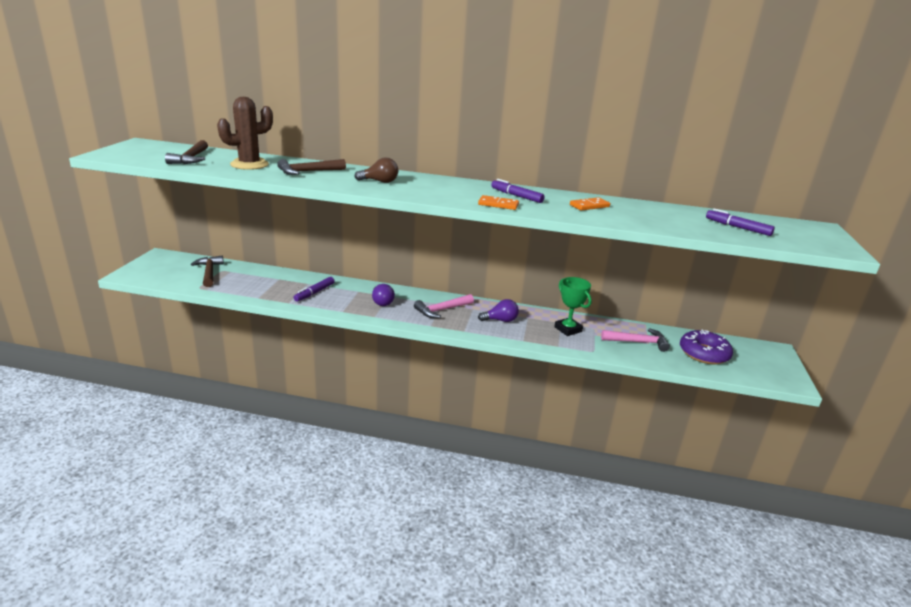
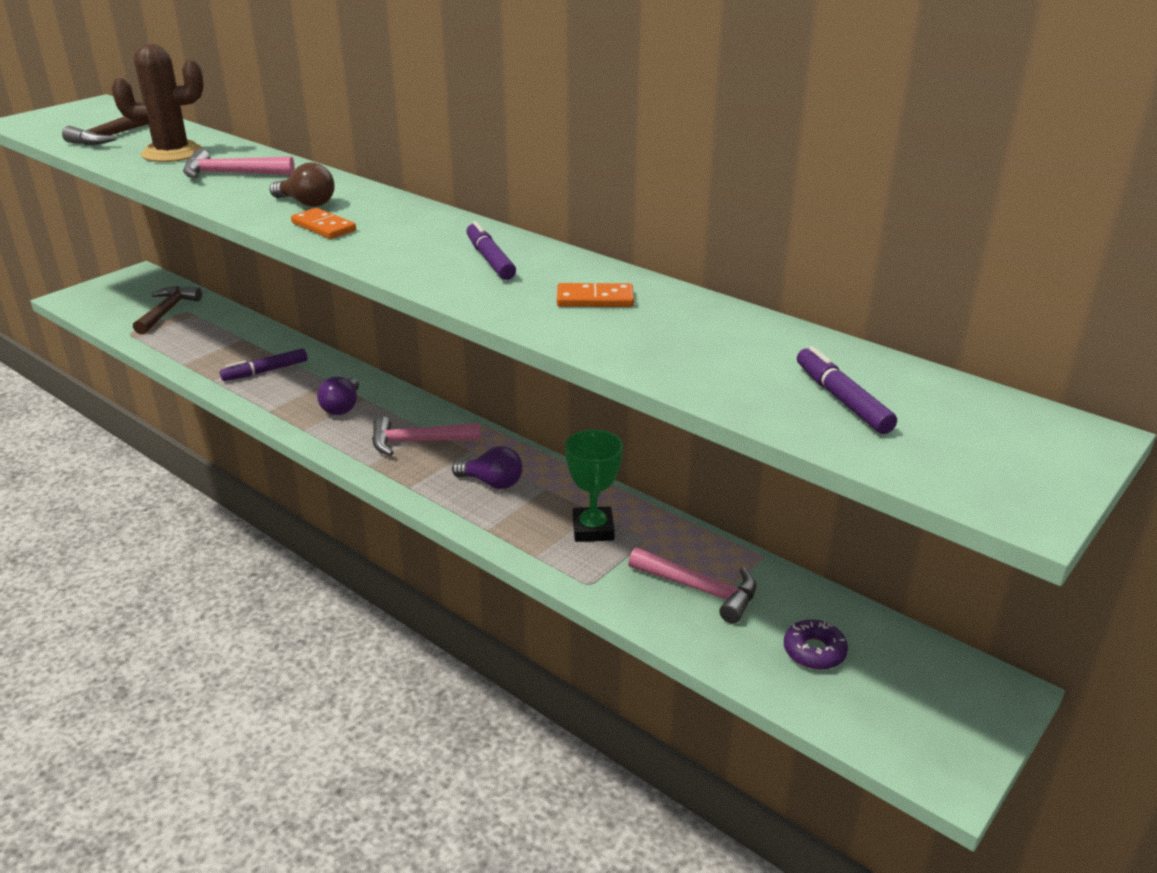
camera: 30 degrees right, 5 degrees up
brown hammer [277,159,346,175] -> pink hammer [183,149,295,178]
orange domino [478,195,519,210] -> orange domino moved to [291,208,356,239]
purple donut [680,330,733,364] -> purple donut [784,620,848,670], size x0.58

